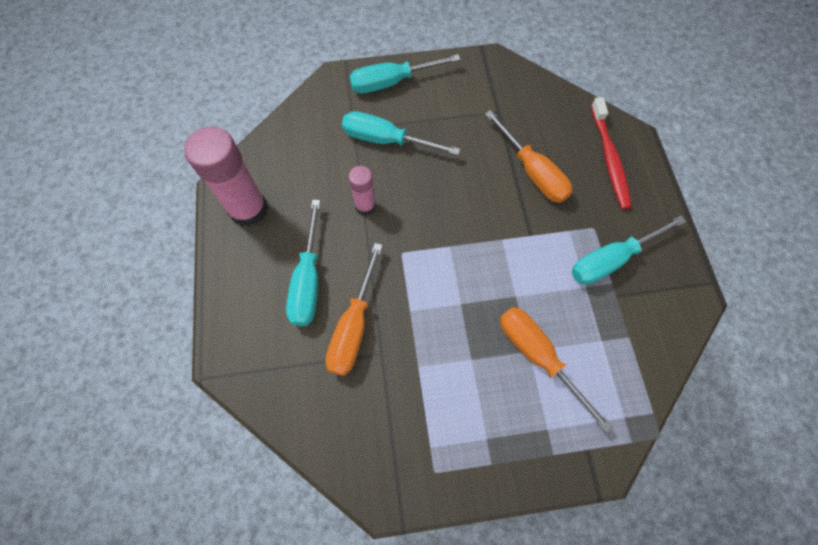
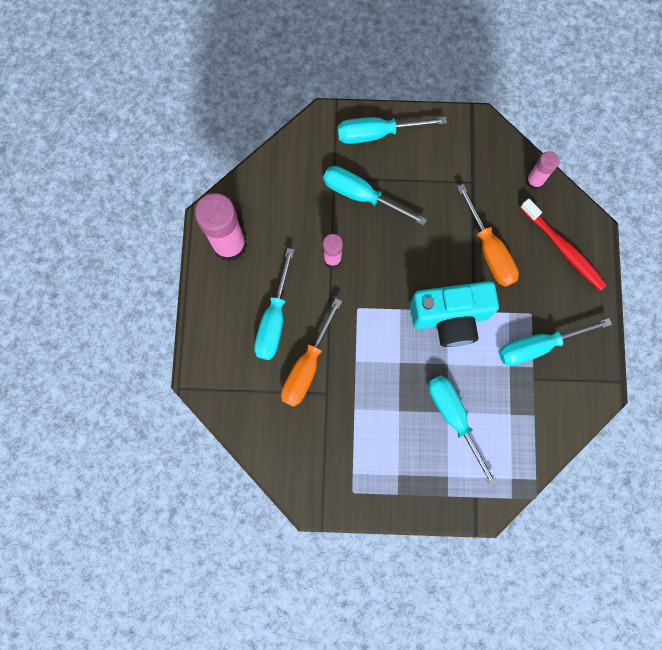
camera: 10 degrees right, 10 degrees up
orange screwdriver [500,307,613,433] -> turquoise screwdriver [428,375,498,488]
red toothbrush [591,97,632,210] -> red toothbrush turned 45 degrees counterclockwise [520,199,607,291]
none -> turquoise camera [410,281,499,347]
none -> pink glue stick [526,151,560,190]

